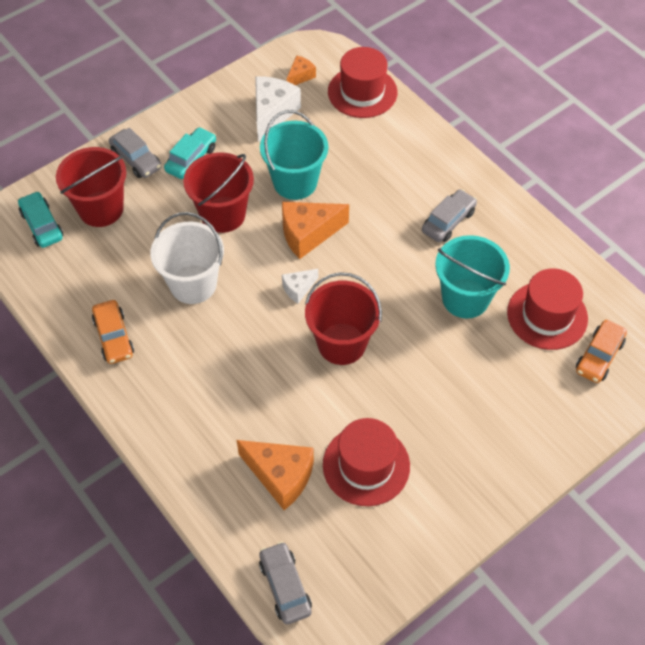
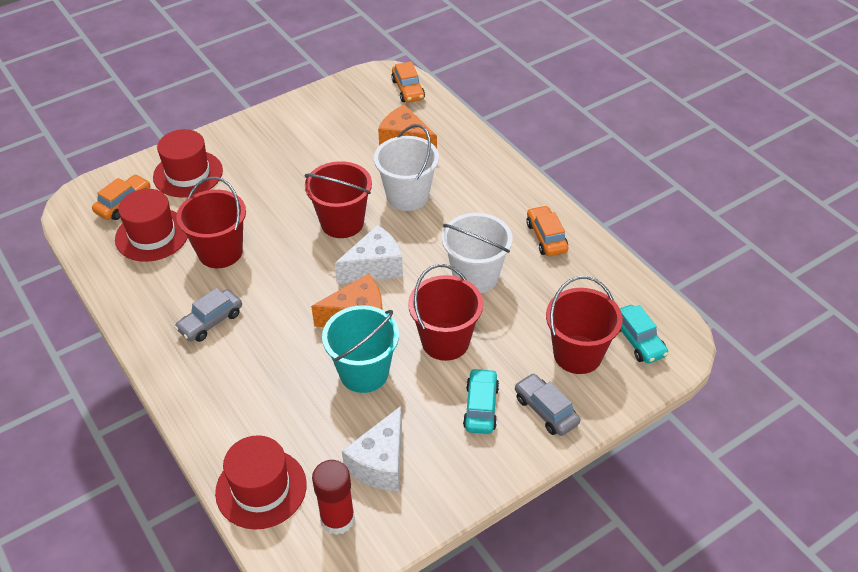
camera: 175 degrees left, 10 degrees down
turquoise car [164,127,216,179] -> turquoise car turned 150 degrees clockwise [463,368,499,434]
grey car [259,541,312,624] -> orange car [391,61,425,103]
white cheese [282,269,318,303] -> white cheese [334,225,403,284], size x1.86
orange cheese [287,55,316,85] -> red glue stick [312,460,355,535]
red hat [323,418,410,506] -> red hat moved to [153,129,223,198]
turquoise bucket [435,235,510,318] -> red bucket [176,177,246,268]
none -> white bucket [374,125,439,211]

